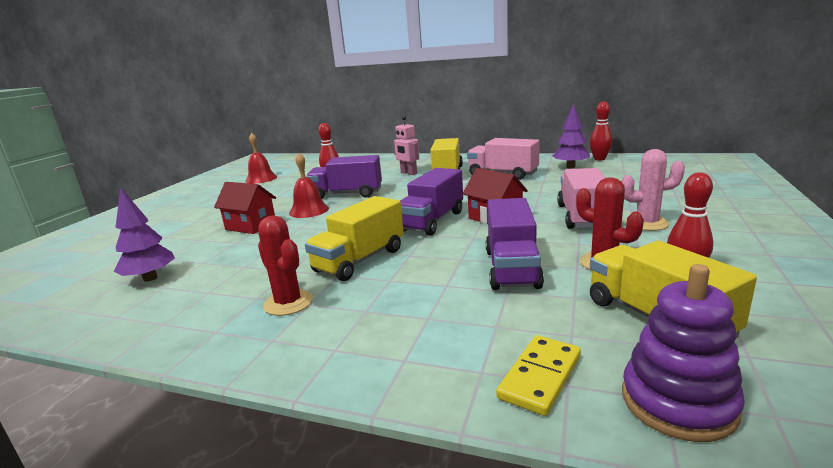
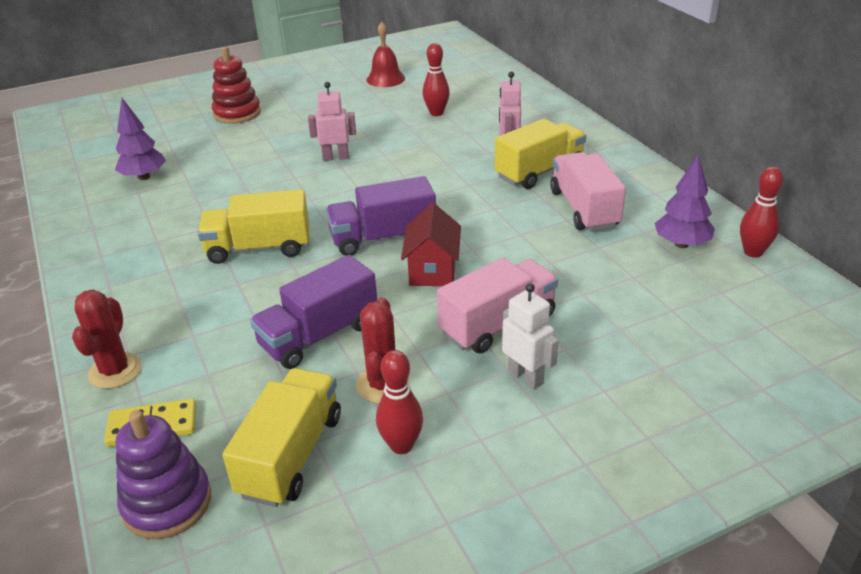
camera: 45 degrees right, 15 degrees up
red house [214,182,276,234] -> none
red cactus [258,215,313,316] -> red cactus moved to [72,290,142,389]
red bell [289,153,329,218] -> pink robot [308,82,356,161]
purple truck [306,155,382,199] -> none
pink cactus [621,149,685,231] -> white robot [502,283,559,390]
none -> red stacking toy [212,46,261,124]

